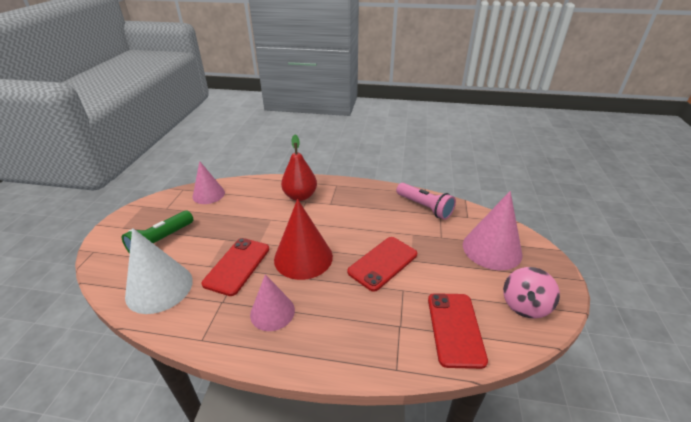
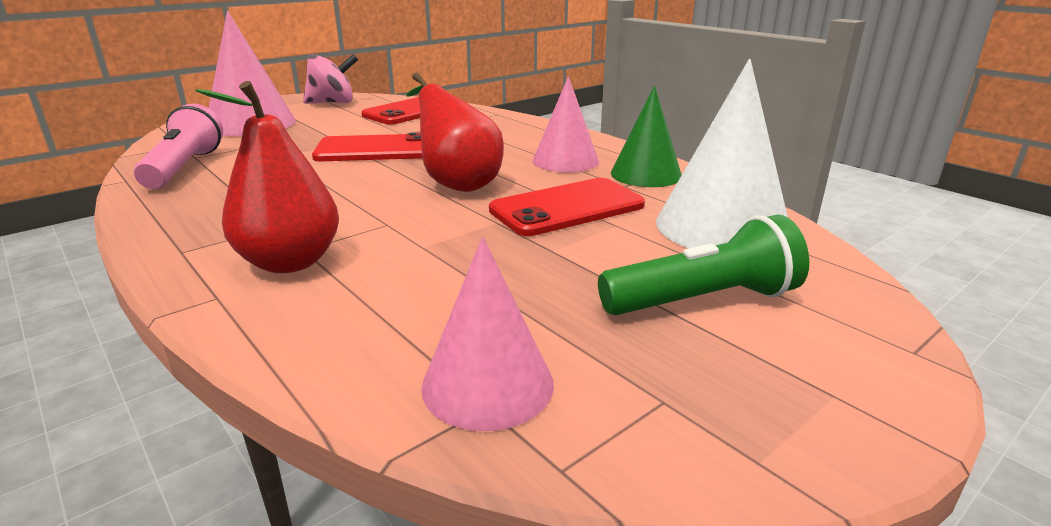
camera: 140 degrees left, 10 degrees down
red cone [274,199,333,280] -> red pear [406,72,504,192]
none -> green cone [611,86,682,187]

